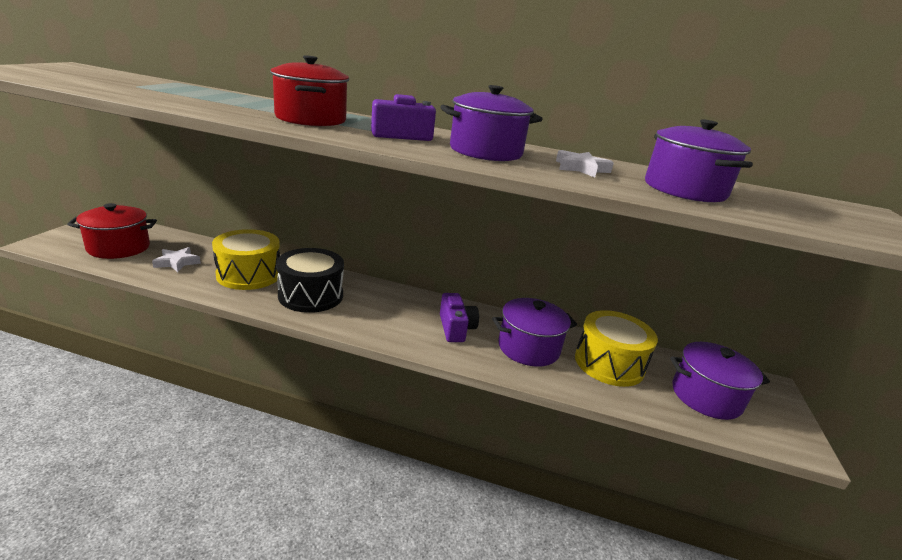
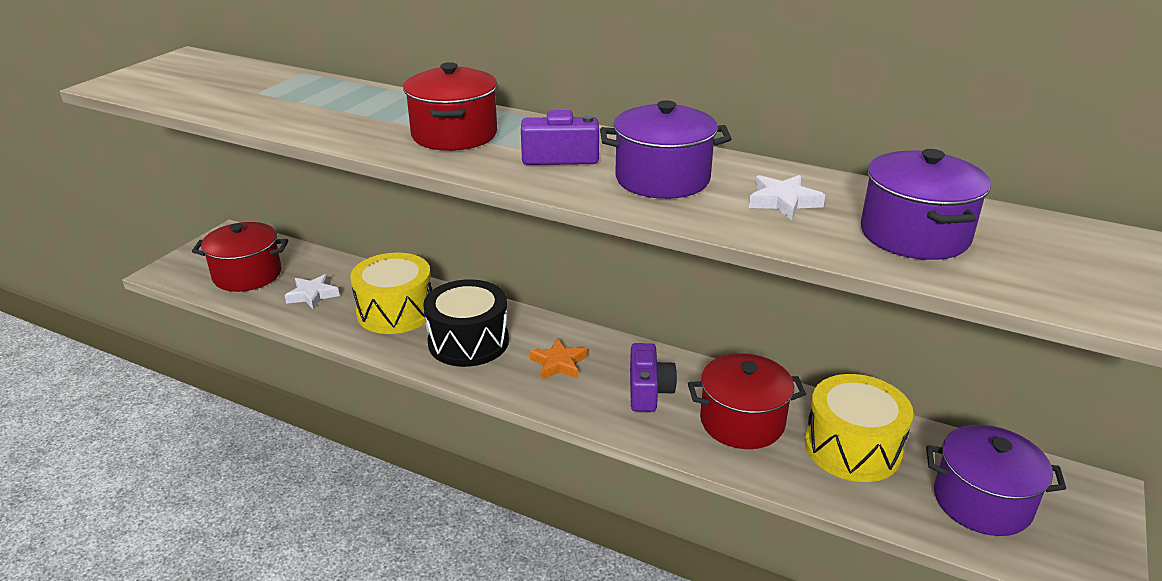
camera: 15 degrees right, 5 degrees up
purple pot [492,298,577,367] -> red pot [688,353,806,449]
none -> orange star [530,338,587,380]

